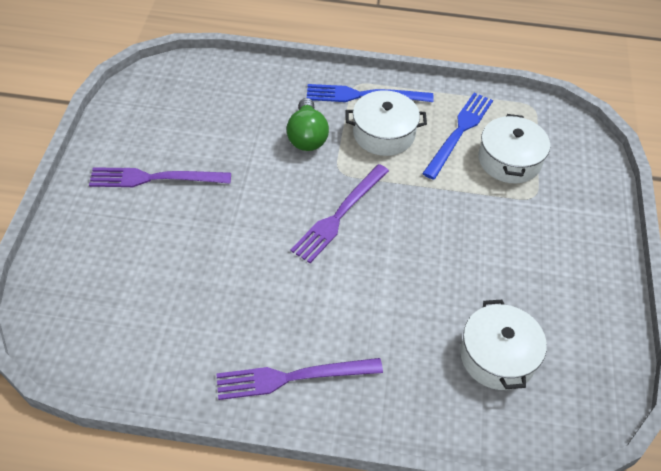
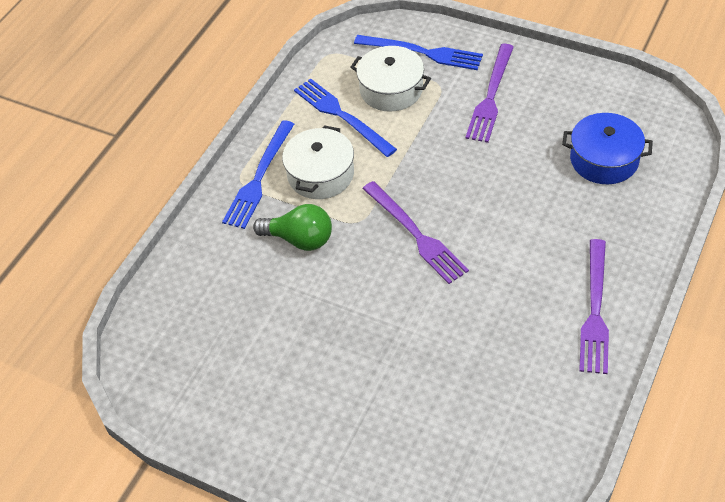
camera: 65 degrees left, 0 degrees up
purple fork [89,167,231,187] -> purple fork moved to [465,44,514,143]
white pot [460,300,547,390] -> blue pot [562,113,653,184]
none -> blue fork [354,35,483,70]

